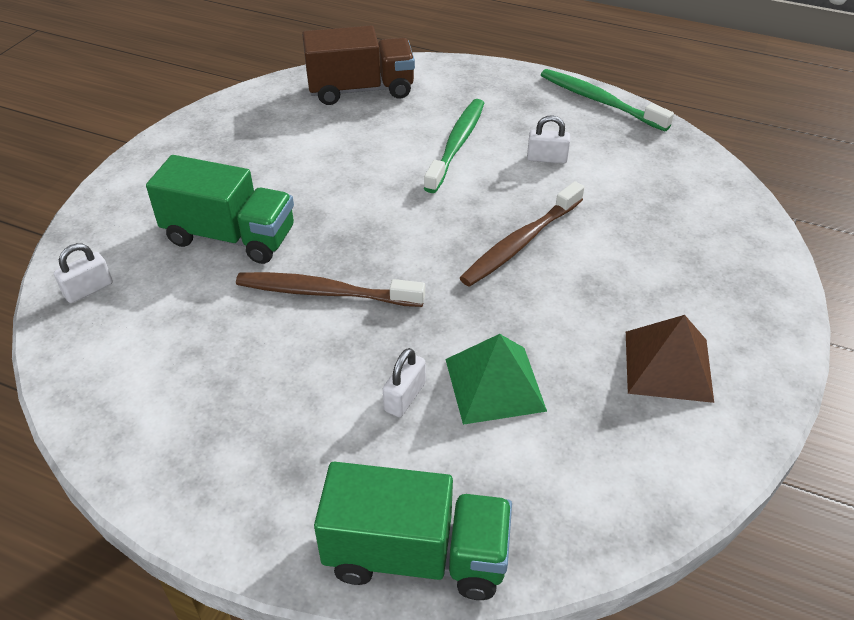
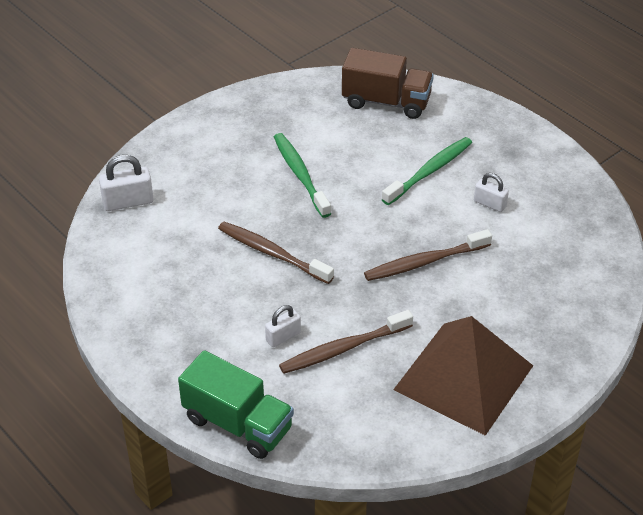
camera: 25 degrees right, 0 degrees up
white padlock [54,243,113,303] -> white padlock [99,155,154,211], size x1.53
green truck [146,155,294,264] -> none
green pyramid [445,334,547,425] -> brown toothbrush [279,310,413,374]
green toothbrush [541,69,674,131] -> green toothbrush moved to [274,133,331,218]
brown pyramid [626,315,714,403] -> brown pyramid [393,316,533,436], size x1.76

